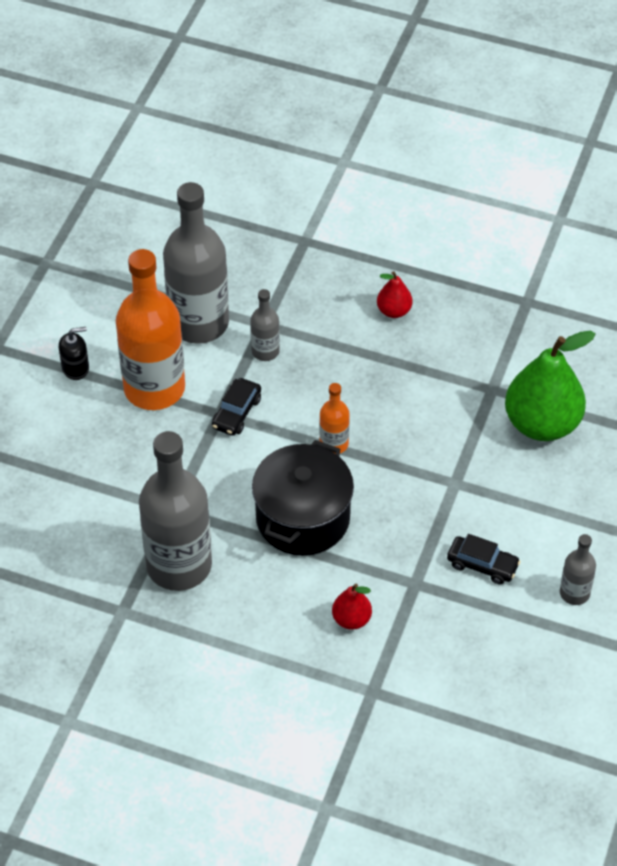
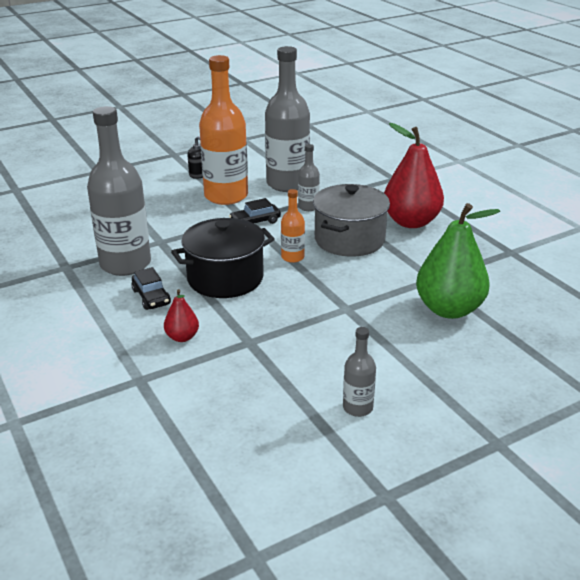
camera: 40 degrees right, 20 degrees down
red pear [377,271,413,318] -> red pear [384,123,444,228], size x2.13
black car [447,534,521,584] -> black car moved to [131,267,171,310]
none -> grey pot [313,184,390,257]

